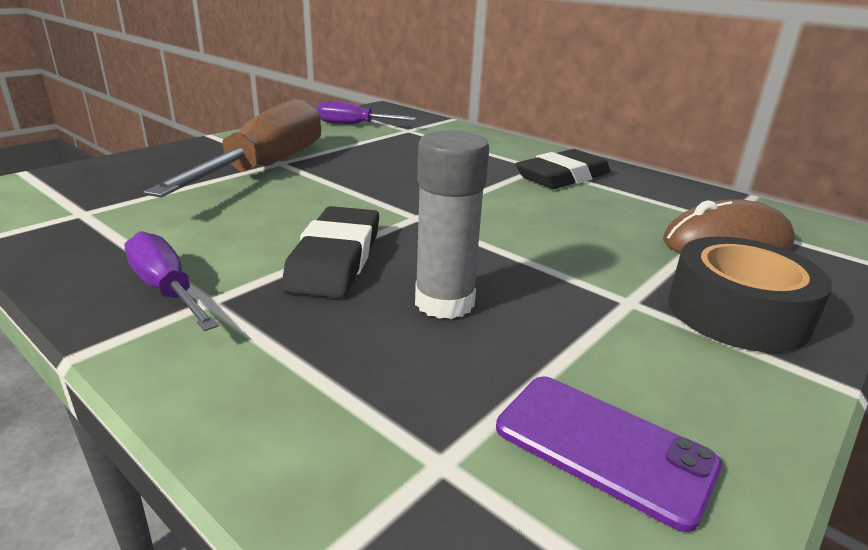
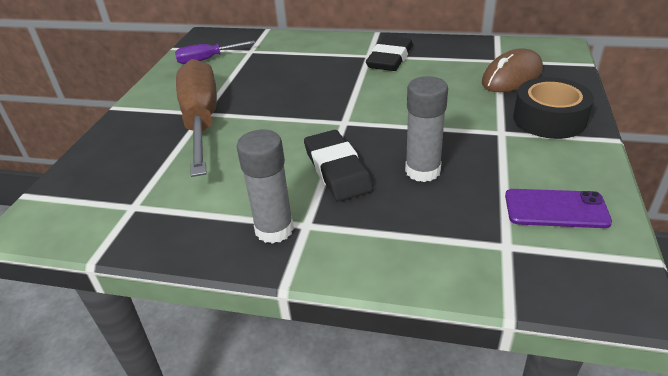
camera: 25 degrees left, 10 degrees up
purple screwdriver [124,231,219,331] -> grey glue stick [236,129,294,244]

